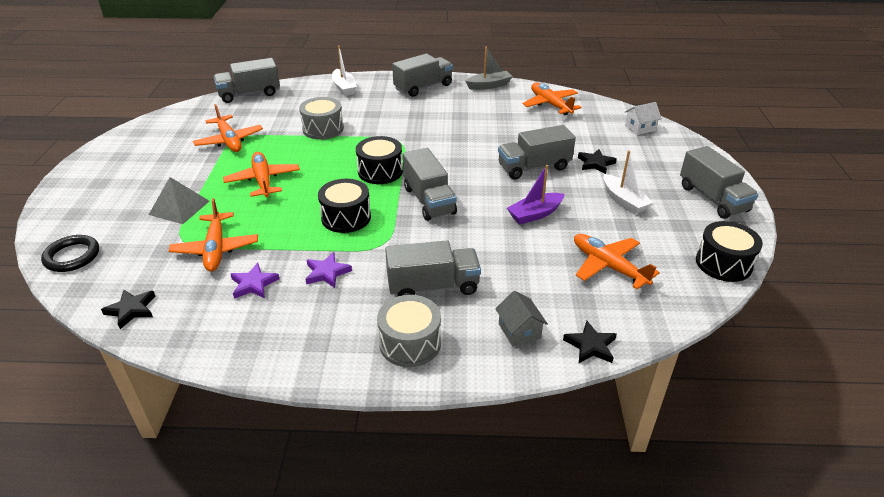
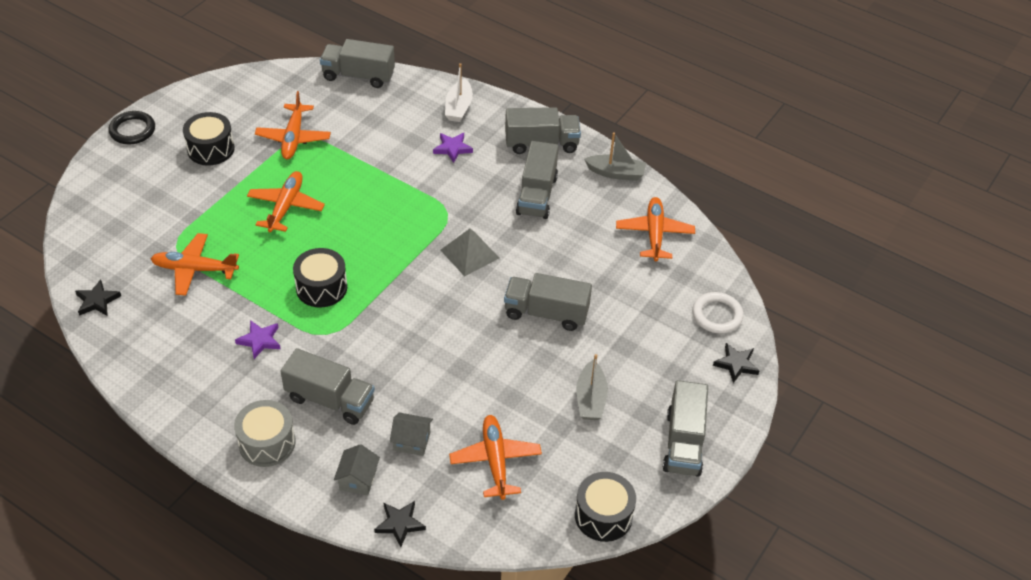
camera: 30 degrees right, 10 degrees up
black ring [41,235,99,272] -> black ring moved to [108,111,155,144]
grey pyramid [149,177,209,224] -> grey pyramid moved to [440,228,499,276]
orange plane [169,198,258,271] -> orange plane turned 75 degrees clockwise [150,233,239,296]
purple star [231,263,279,299] -> purple star moved to [433,133,473,163]
grey drum [299,97,344,140] -> none
black drum [356,136,403,184] -> black drum moved to [183,112,235,166]
grey truck [403,148,457,221] -> grey truck moved to [516,141,558,219]
purple boat [507,165,565,224] -> none
black star [578,149,617,174] -> black star moved to [713,343,759,383]
white boat [604,151,653,214] -> grey boat [576,354,608,420]
white house [625,102,662,135] -> white ring [692,292,743,333]
none -> grey house [390,412,433,456]

